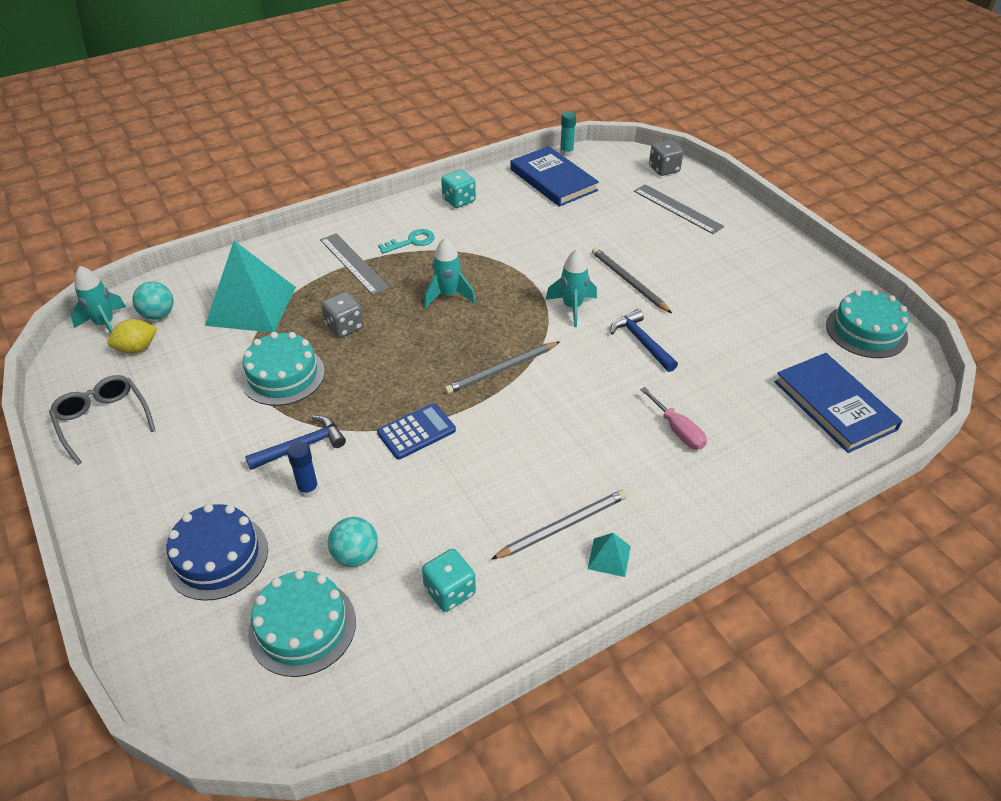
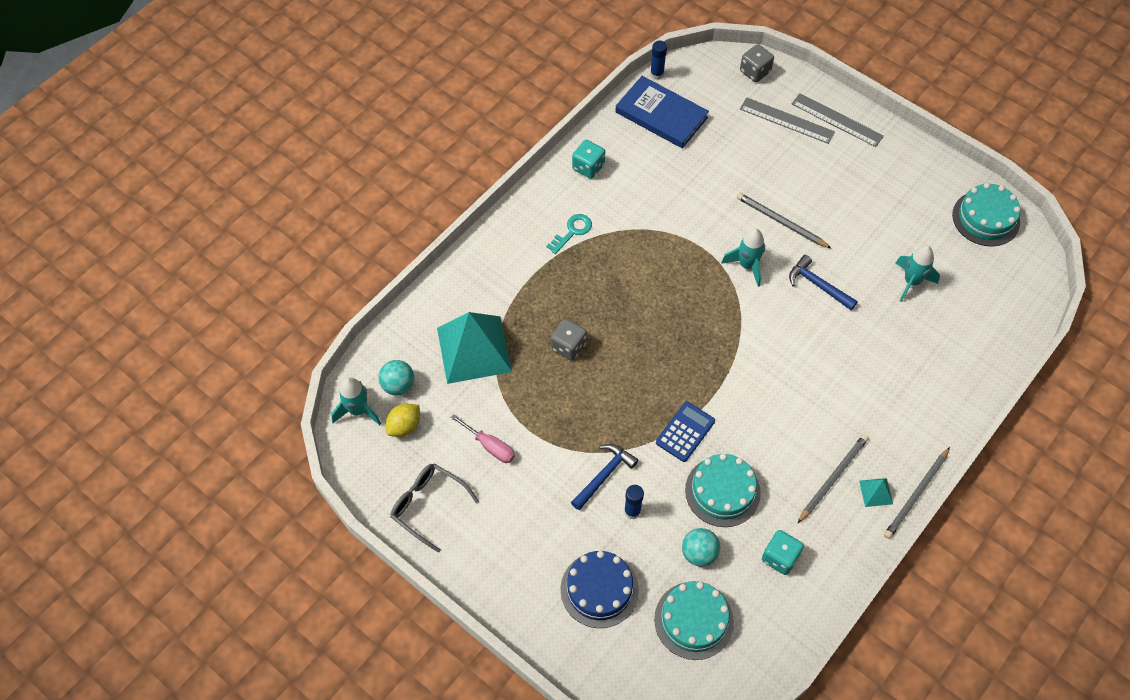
camera: 20 degrees left, 15 degrees up
turquoise cake [240,332,325,406] -> turquoise cake moved to [685,453,761,527]
grey ruler [320,233,390,295] -> grey ruler moved to [792,93,884,147]
turquoise rocket [424,238,476,308] -> turquoise rocket moved to [895,245,940,302]
grey pencil [444,342,560,394] -> grey pencil moved to [884,447,950,539]
turquoise glue stick [560,111,576,157] -> blue glue stick [650,41,667,80]
pink screwdriver [640,387,707,450] -> pink screwdriver moved to [451,414,515,463]
blue book [775,353,903,453] -> none

